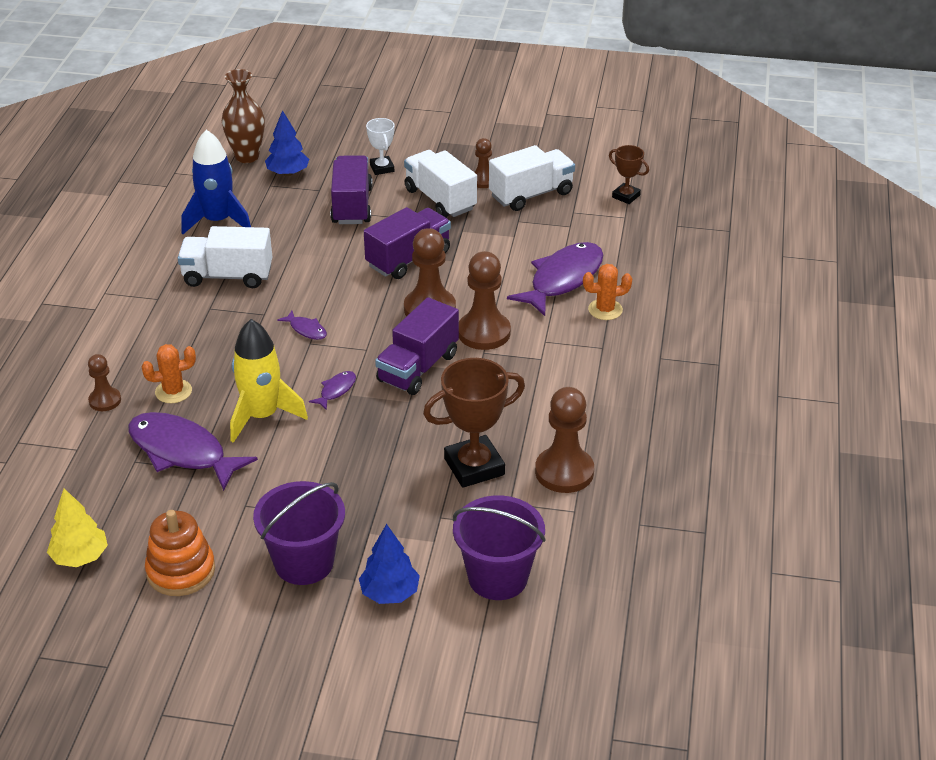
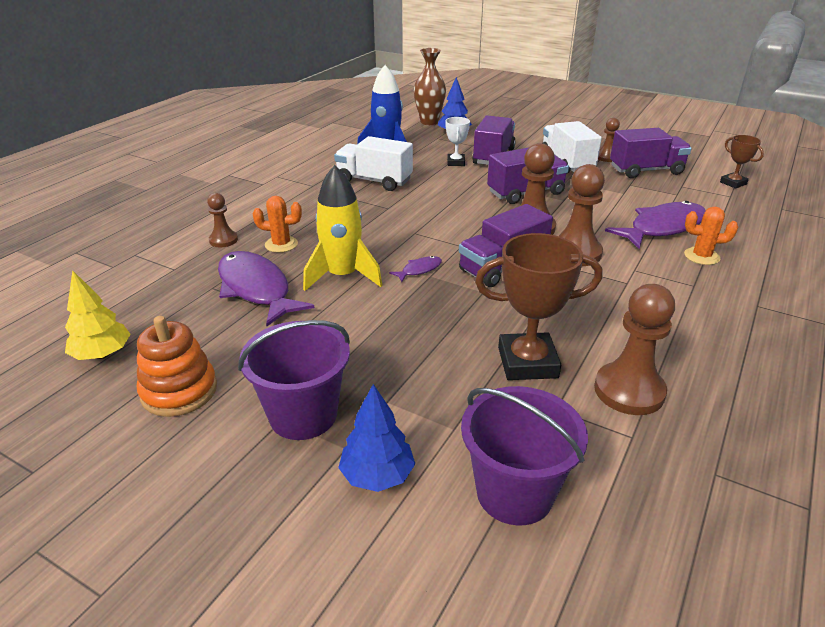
camera: 20 degrees right, 5 degrees down
purple fish [277,311,327,340] -> none
white trophy [366,118,395,175] -> white trophy moved to [445,117,470,166]
white truck [489,145,575,211] -> purple truck [610,128,692,178]

